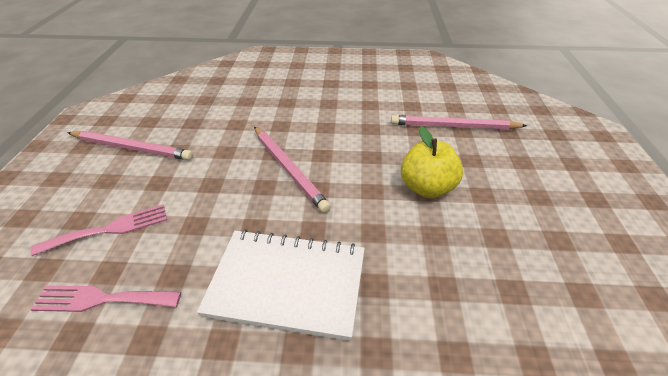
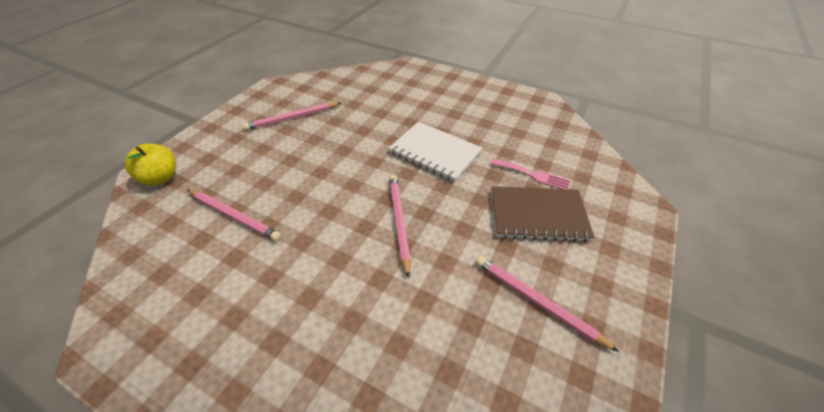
camera: 155 degrees left, 5 degrees up
pink fork [30,204,167,256] -> brown notebook [491,186,595,242]
yellow apple [401,127,463,198] -> yellow apple moved to [125,144,176,186]
none -> pink pencil [242,102,341,130]

